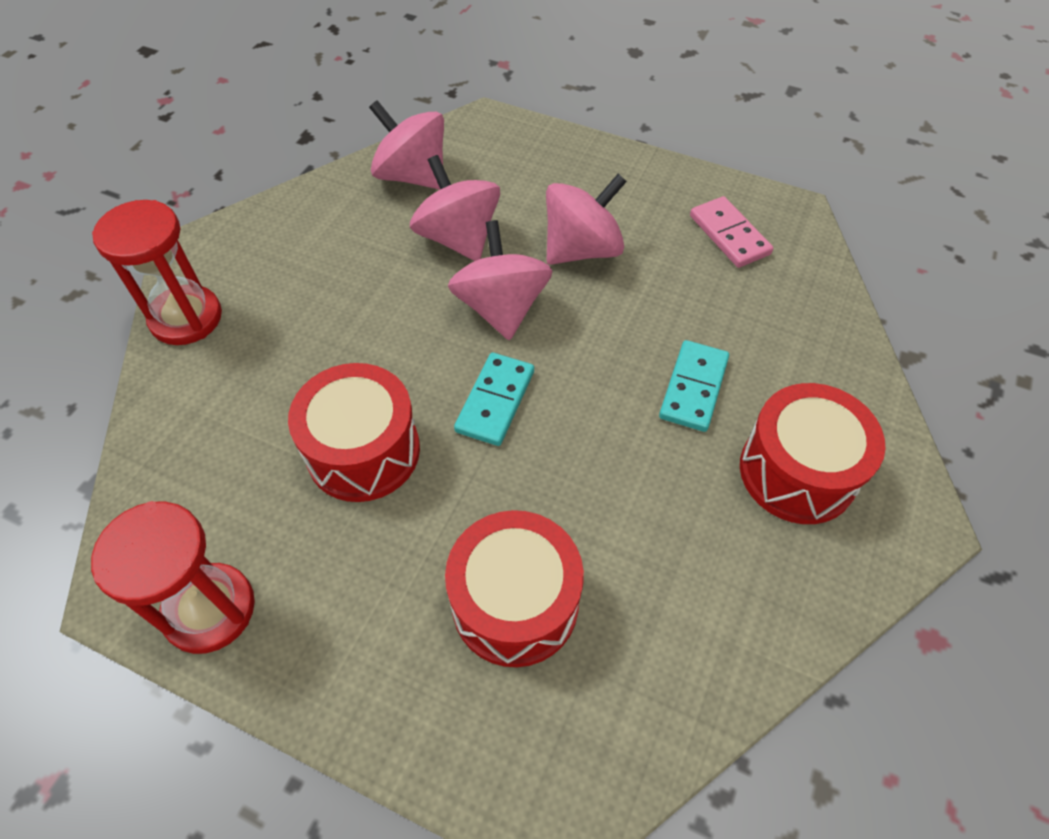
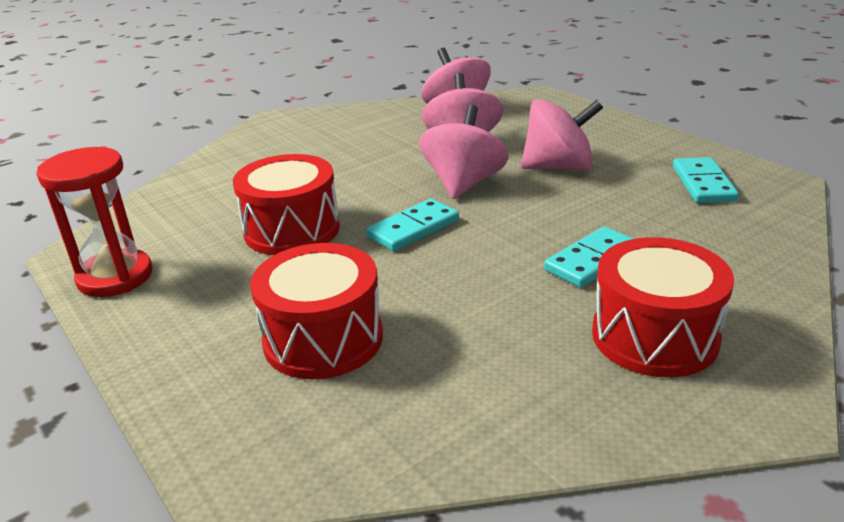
camera: 30 degrees right, 25 degrees down
red hourglass [92,200,222,345] -> none
pink domino [690,196,773,268] -> turquoise domino [673,157,739,203]

